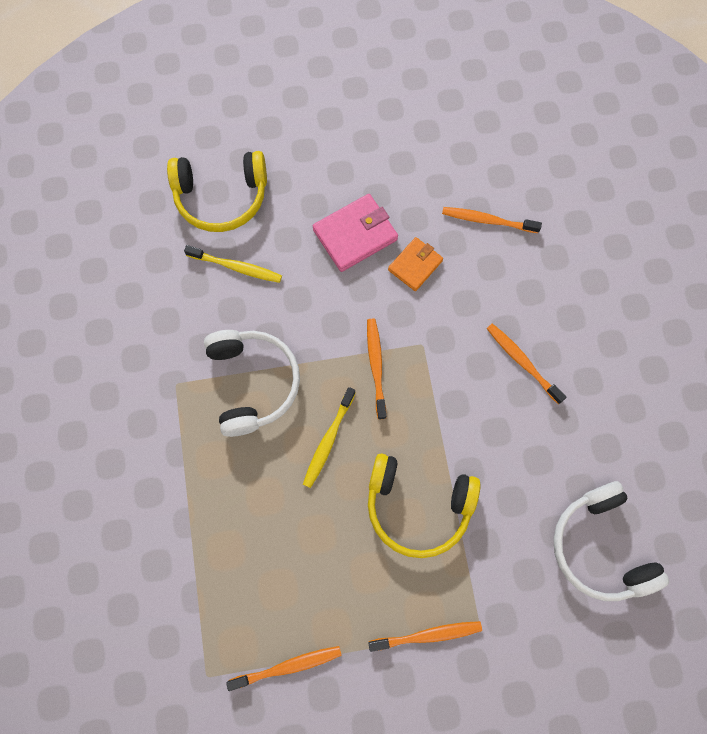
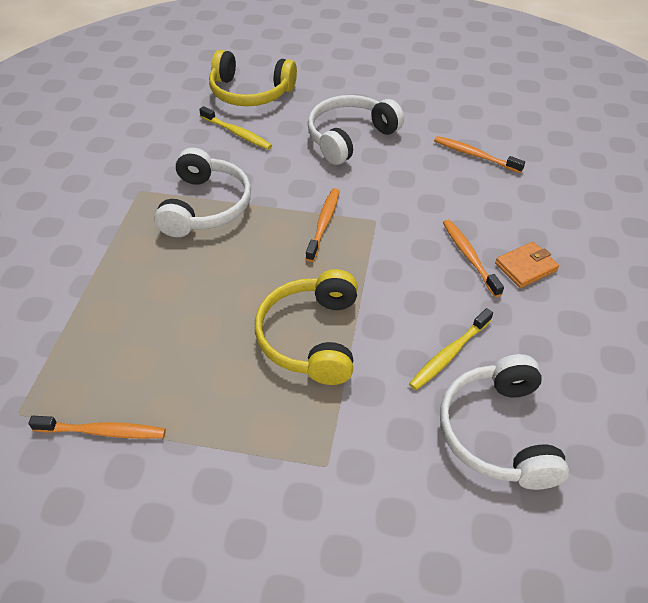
camera: 20 degrees right, 25 degrees down
yellow toothbrush [303,387,356,488] -> yellow toothbrush moved to [409,308,493,390]
pink wallet [313,194,398,272] -> white headphones [308,95,404,165]
yellow headphones [368,453,481,558] -> yellow headphones turned 60 degrees clockwise [255,269,358,385]
orange toothbrush [368,621,482,652] -> none
orange wallet [388,237,443,291] -> orange wallet moved to [495,242,559,288]

